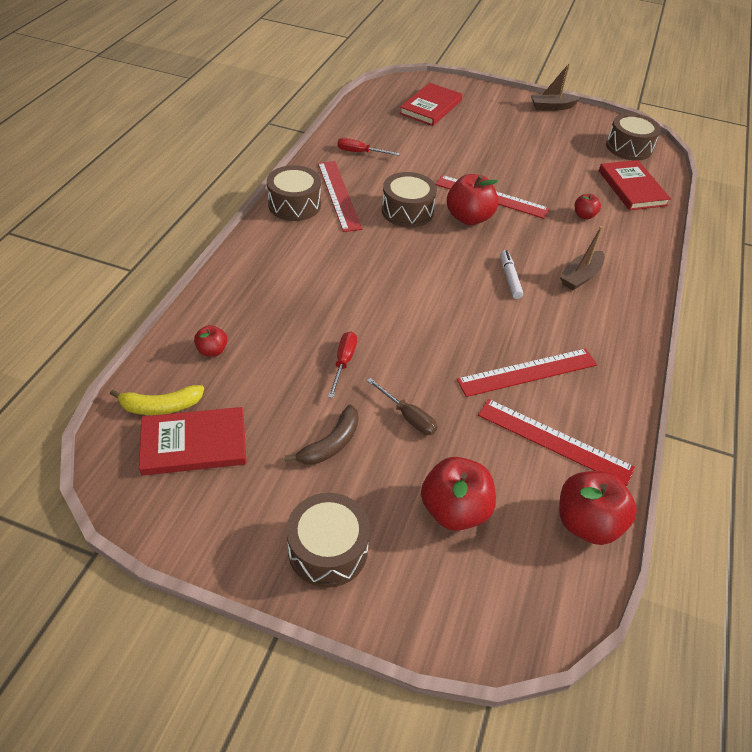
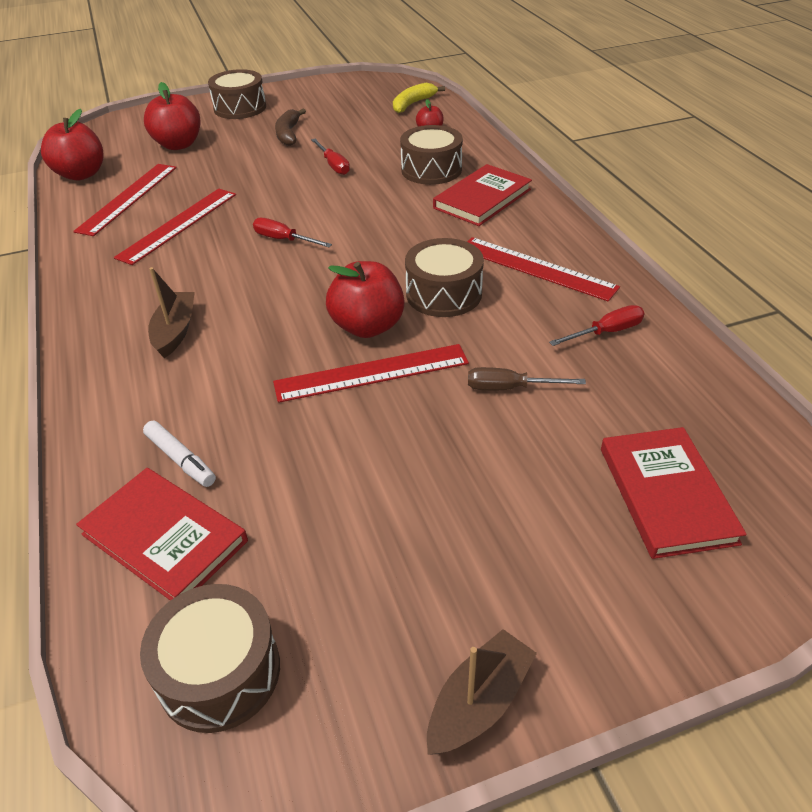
camera: 145 degrees right, 5 degrees down
red book [139,407,247,476] -> red book moved to [433,164,532,226]
brown drum [267,165,321,221] -> brown drum moved to [400,125,463,185]
brown screwdriver [367,378,438,435] -> brown screwdriver moved to [468,367,586,390]
red ruler [478,399,635,486] -> red ruler turned 60 degrees counterclockwise [73,164,177,236]
white marker [500,250,523,299] -> white marker moved to [143,421,216,487]
red apple [575,194,601,219] -> none
none -> red screwdriver [253,218,332,247]

